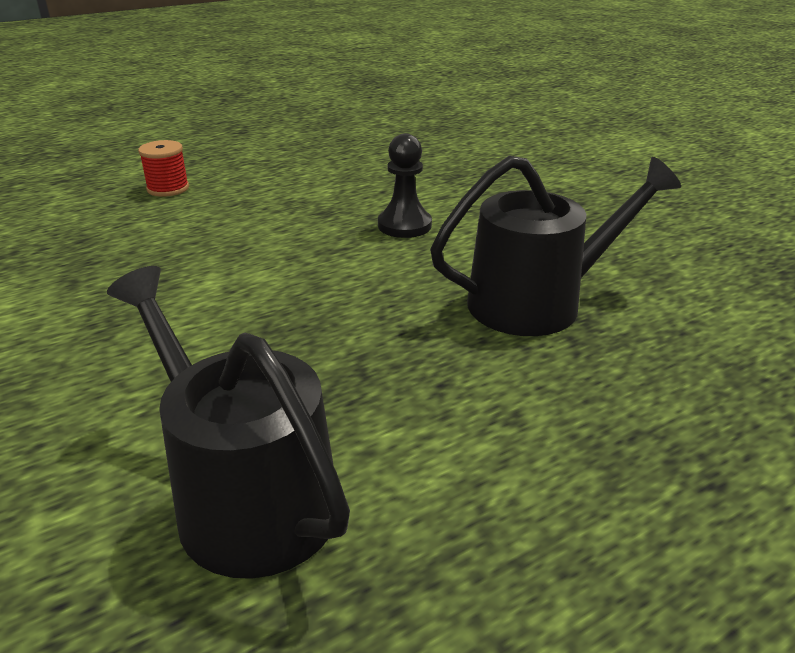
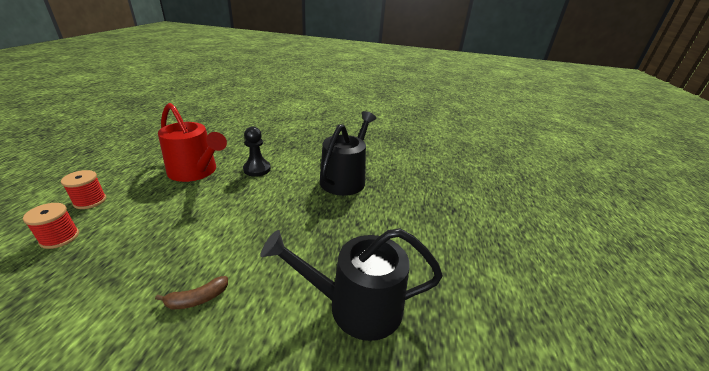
camera: 50 degrees left, 0 degrees up
none -> red spool [23,203,79,249]
none -> brown banana [155,276,228,309]
none -> red watering can [158,103,227,182]

